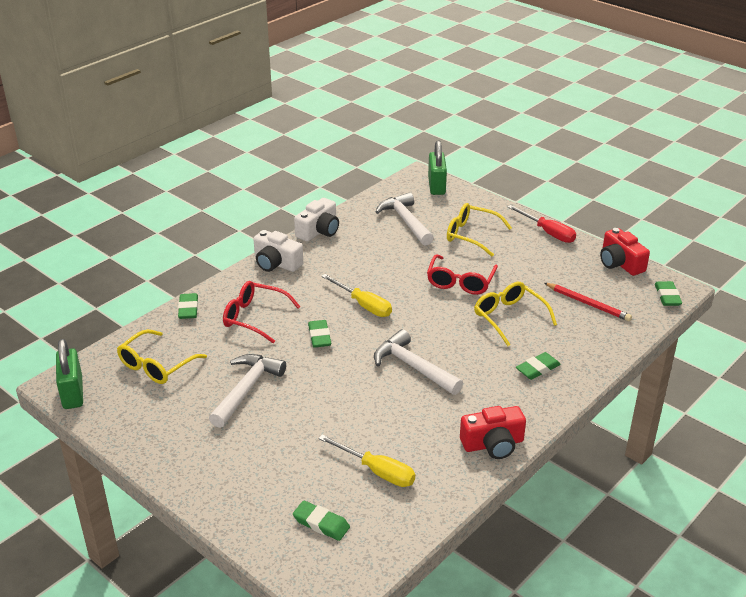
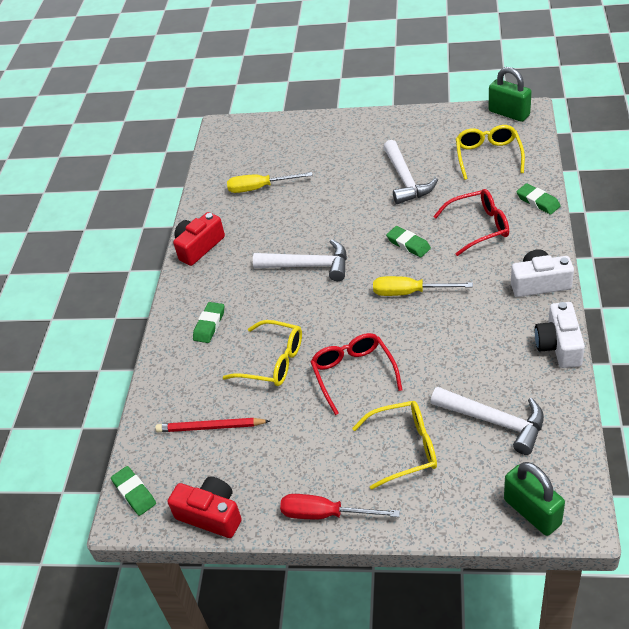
camera: 150 degrees right, 10 degrees up
green eraser [293,501,350,541] -> none

